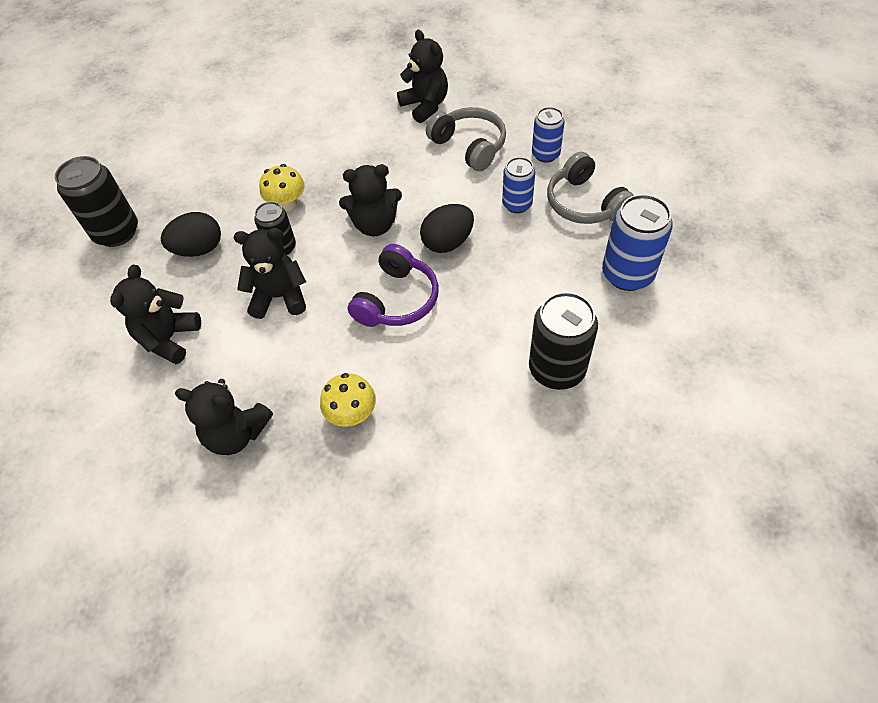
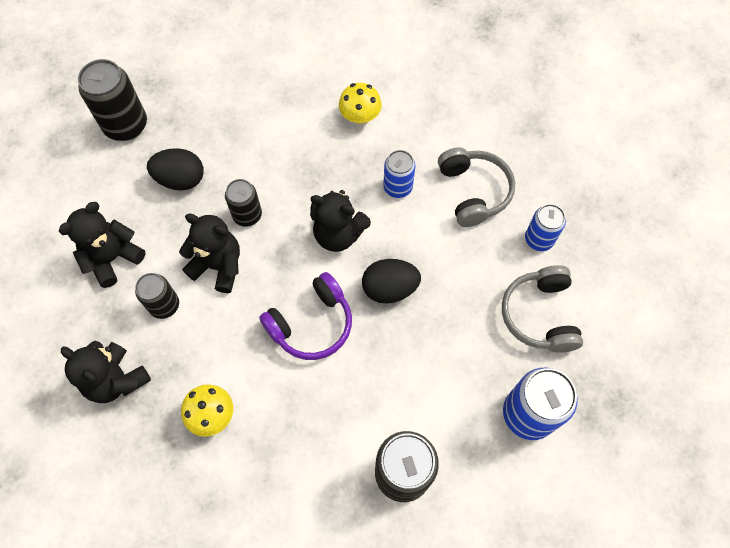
camera: 25 degrees right, 10 degrees up
yellow mushroom [259,164,305,211] -> yellow mushroom moved to [339,83,382,125]
black teddy bear [397,30,448,123] -> none
blue can [502,157,535,213] -> blue can moved to [383,150,416,198]
none -> black can [135,273,179,319]

